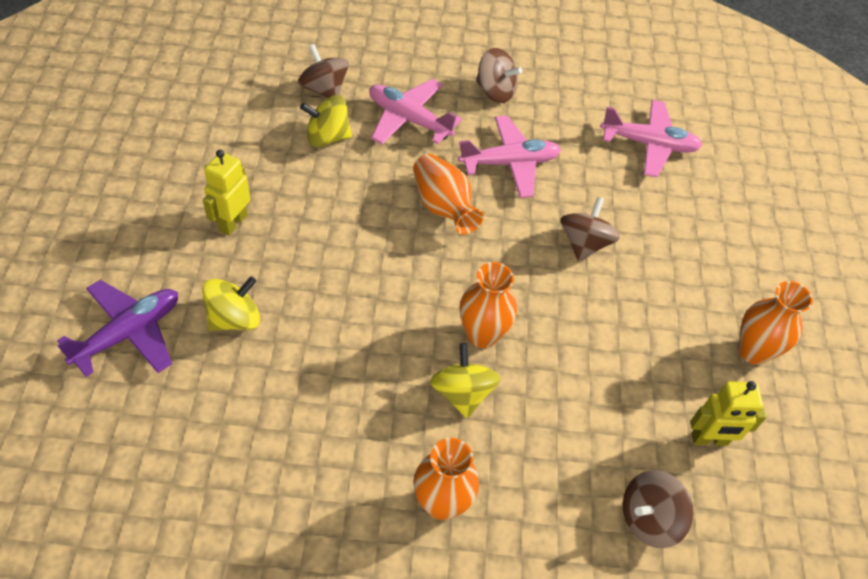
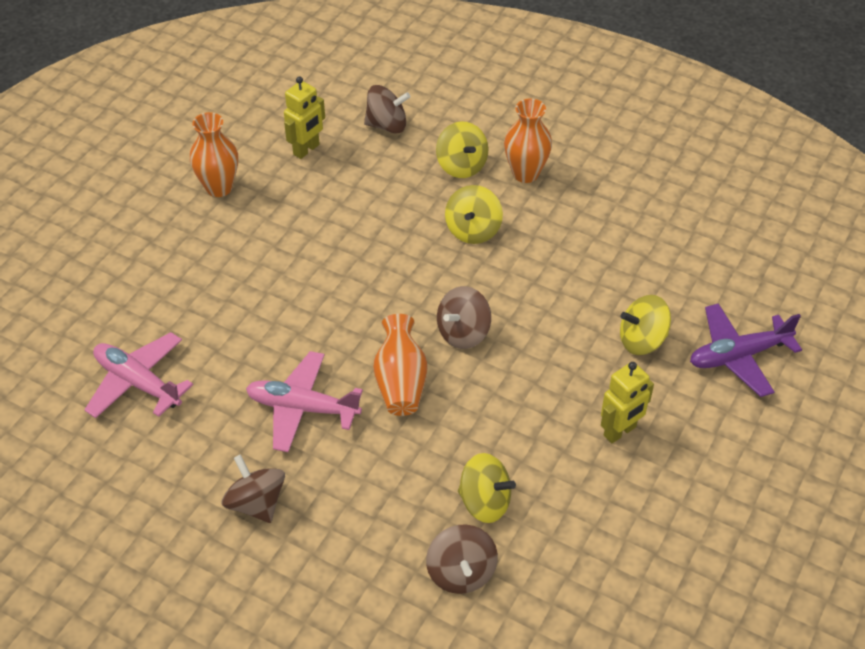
camera: 150 degrees left, 5 degrees down
pink plane [369,79,462,145] -> none
orange vase [460,262,517,348] -> none
brown spinning top [561,197,620,261] -> brown spinning top moved to [437,286,491,349]
yellow robot [690,381,767,446] -> yellow robot turned 105 degrees clockwise [284,76,325,159]
none -> yellow spinning top [436,121,488,178]

